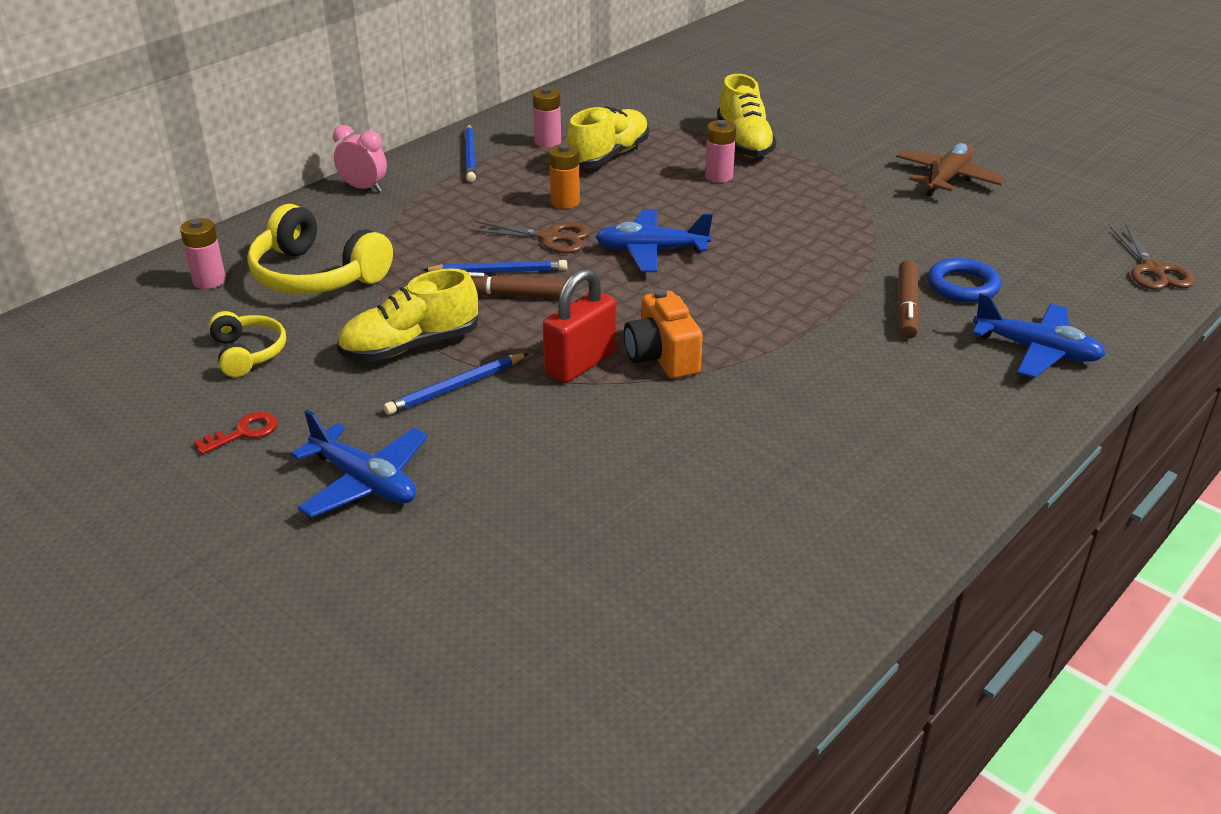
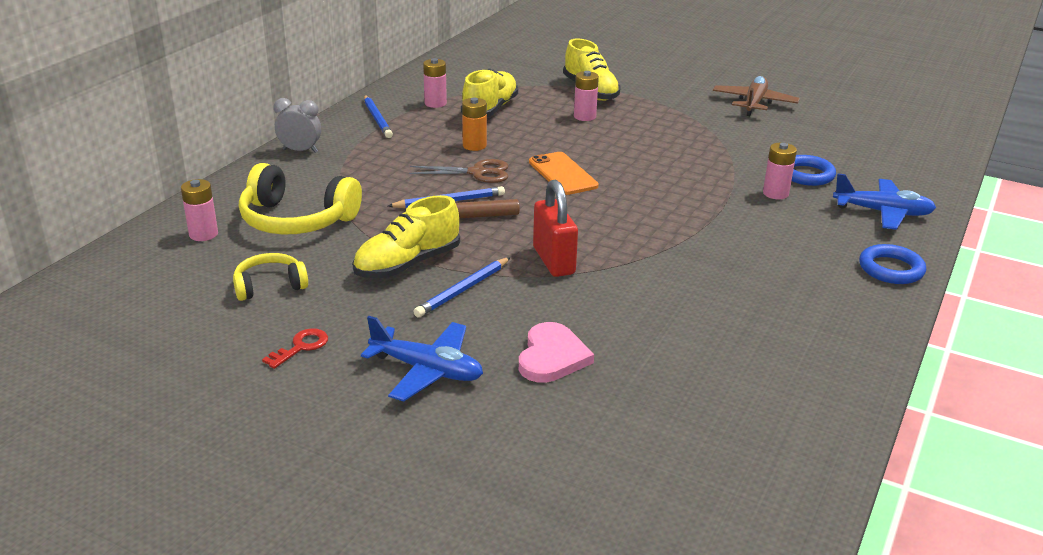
camera: 15 degrees left, 5 degrees down
yellow headphones [209,311,286,377] -> yellow headphones turned 75 degrees counterclockwise [233,253,308,301]
pink clock [333,125,387,192] -> grey clock [274,98,321,153]
red padlock [543,268,616,383] -> red padlock turned 45 degrees counterclockwise [533,179,578,277]
blue plane [595,209,713,272] -> orange phone [529,152,599,195]
orange camera [624,289,703,379] -> none
brown marker [897,260,920,339] -> pink battery [763,143,797,199]
brown scissors [1110,224,1195,290] -> none
none -> pink heart [519,322,594,383]
none -> blue ring [859,244,926,284]

